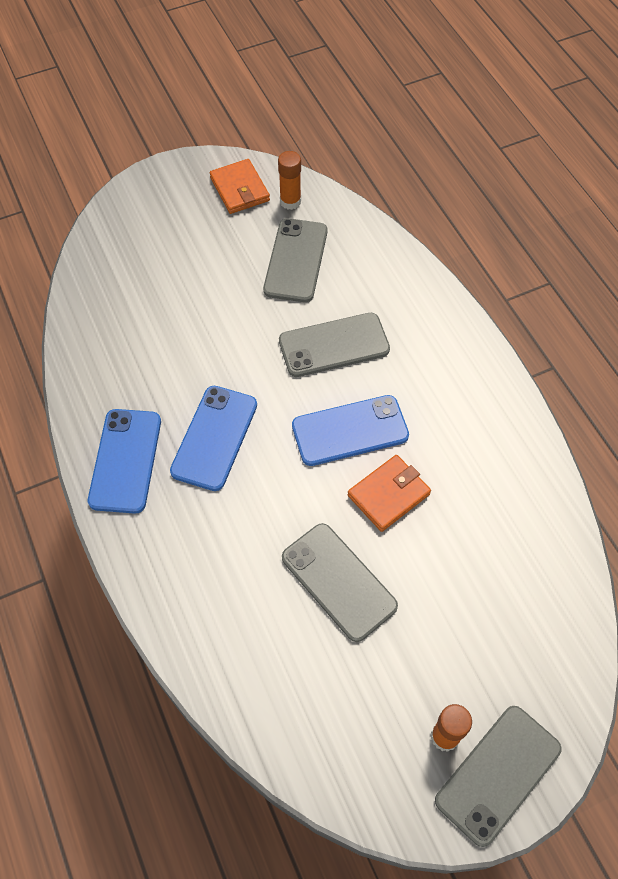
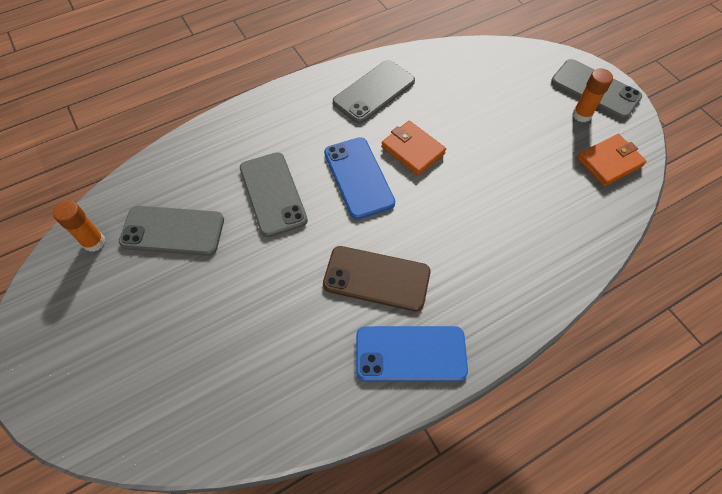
camera: 95 degrees left, 0 degrees up
blue phone [170,386,257,491] -> brown phone [323,246,431,311]
orange wallet [210,159,270,214] -> orange wallet moved to [577,134,647,187]
grey phone [282,523,398,642] -> grey phone moved to [333,60,415,124]

